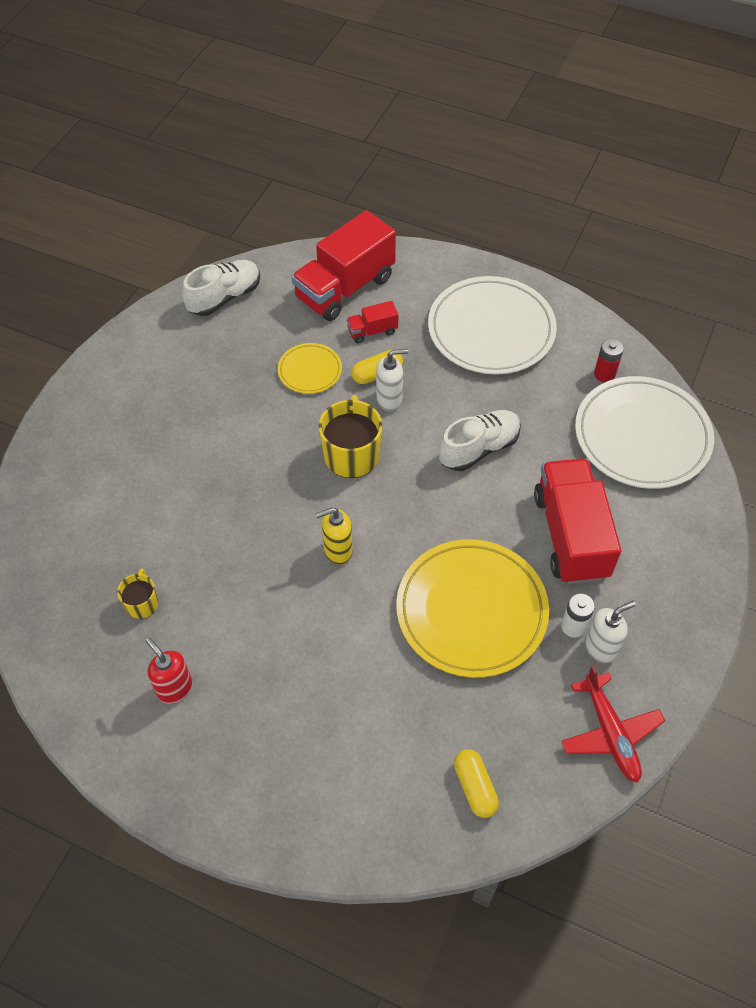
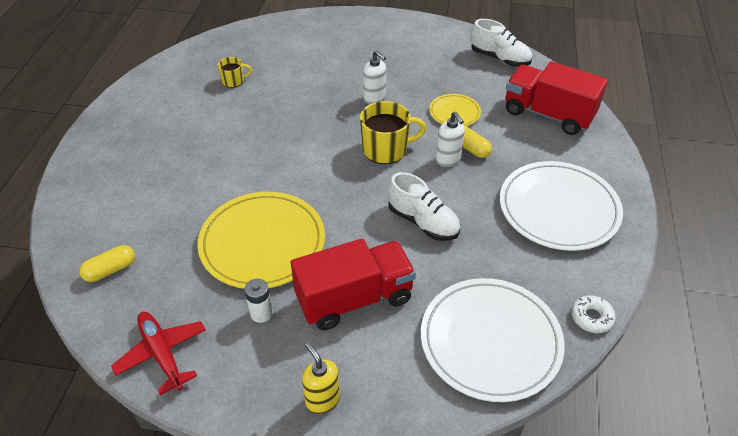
camera: 75 degrees right, 10 degrees down
red soap dispenser [146,638,193,704] -> none
yellow soap dispenser [316,507,353,565] -> yellow soap dispenser moved to [302,343,340,414]
red truck [347,301,398,343] -> none
red plane [561,665,665,783] -> red plane turned 90 degrees clockwise [111,312,206,395]
white soap dispenser [585,601,636,663] -> white soap dispenser moved to [363,50,386,104]
red battery [594,338,624,382] -> none
none -> white donut [571,295,616,333]

